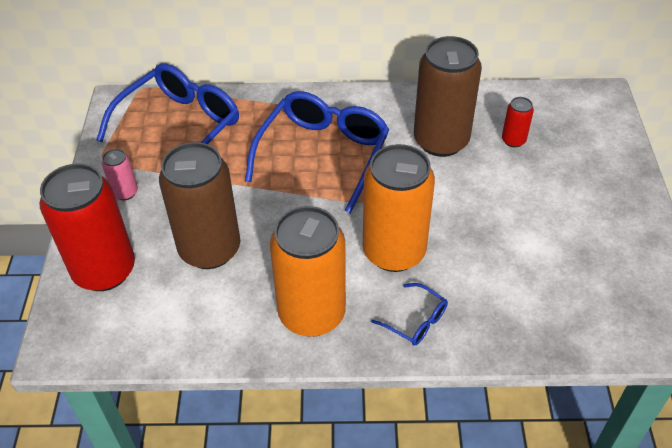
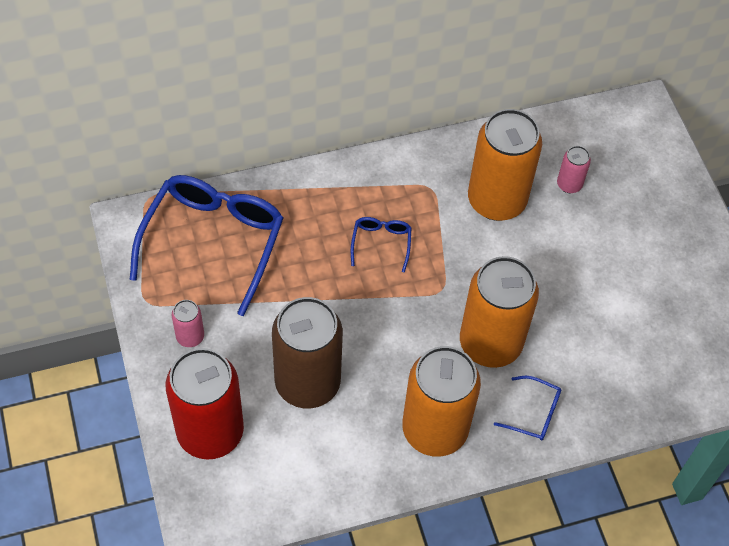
camera: 20 degrees left, 10 degrees up
blue glasses [245,91,389,214] -> blue glasses [351,217,412,273], size x0.44
brown can [414,36,482,157] -> orange can [468,109,542,221]
red can [502,97,534,148] -> pink can [557,146,591,193]

